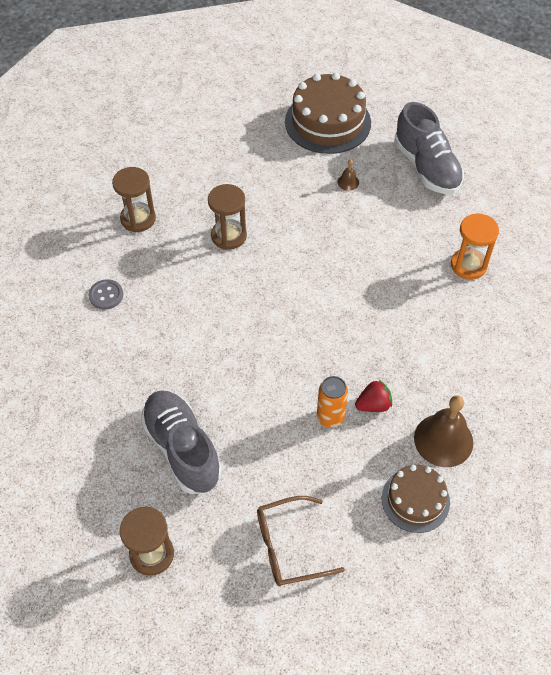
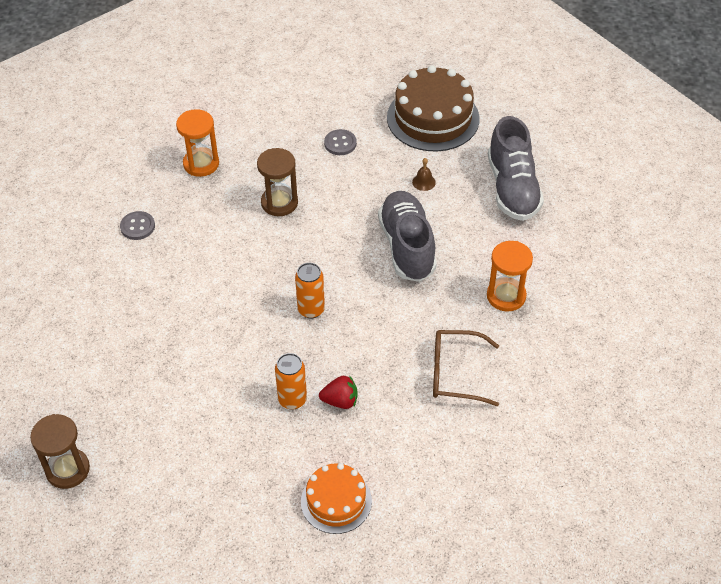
camera: 20 degrees right, 5 degrees down
brown hourglass [112,167,156,232] -> orange hourglass [176,109,219,177]
grey shoe [141,390,222,494] -> grey shoe moved to [378,191,437,282]
brown glasses [257,496,345,586] -> brown glasses moved to [433,330,499,406]
brown cake [382,464,450,533] -> orange cake [301,463,372,534]
brown bell [414,395,473,467] -> none
none -> orange can [295,263,325,319]
none -> grey button [324,129,357,155]

